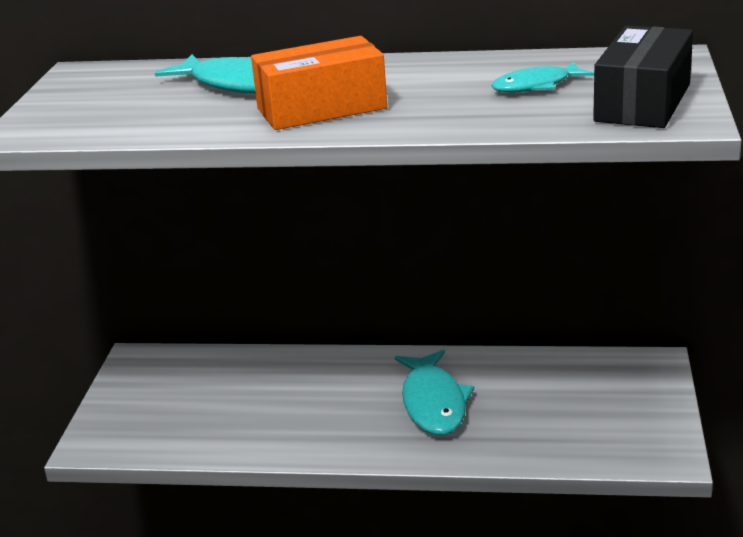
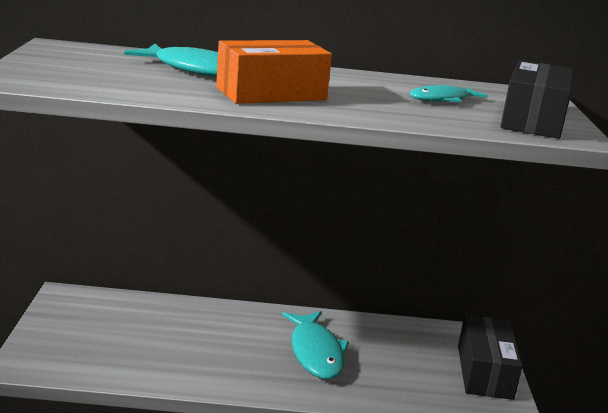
camera: 10 degrees left, 5 degrees down
none -> black box [458,315,523,400]

